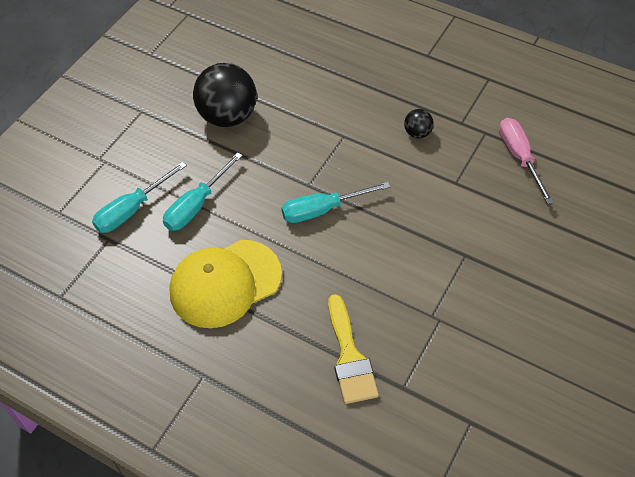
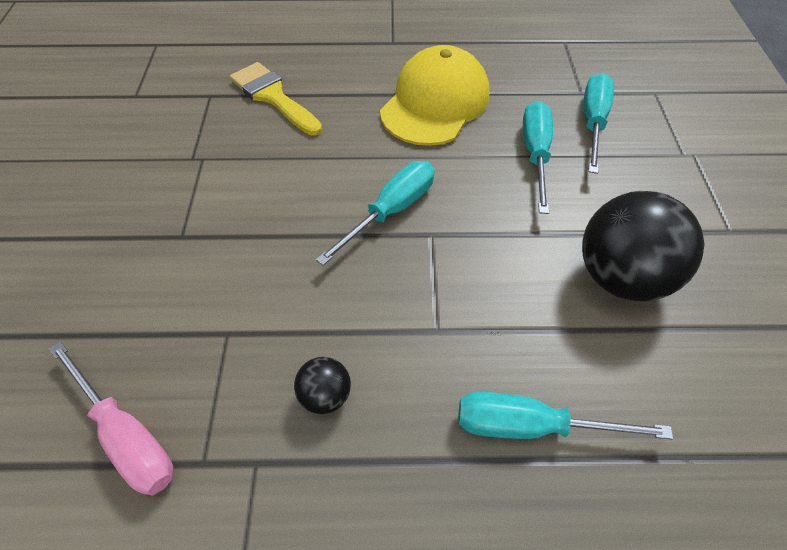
camera: 150 degrees right, 0 degrees up
none -> turquoise screwdriver [458,392,673,439]

